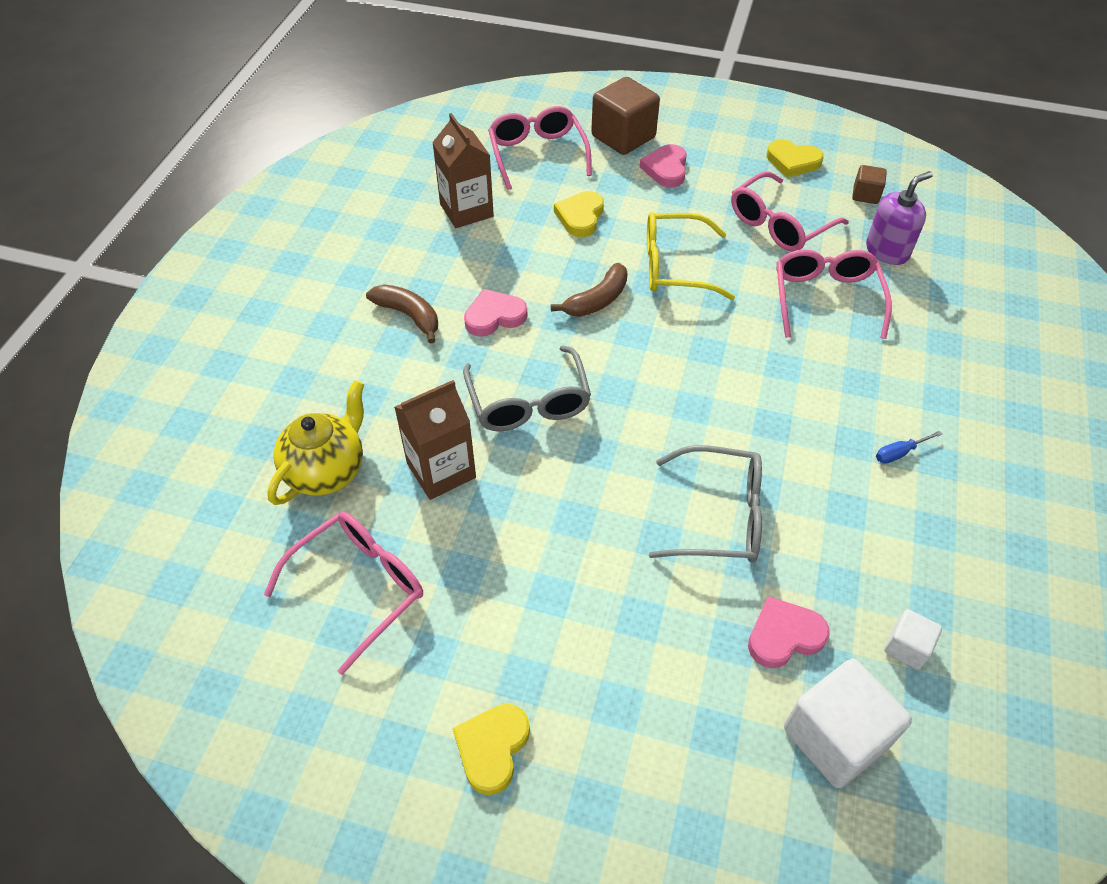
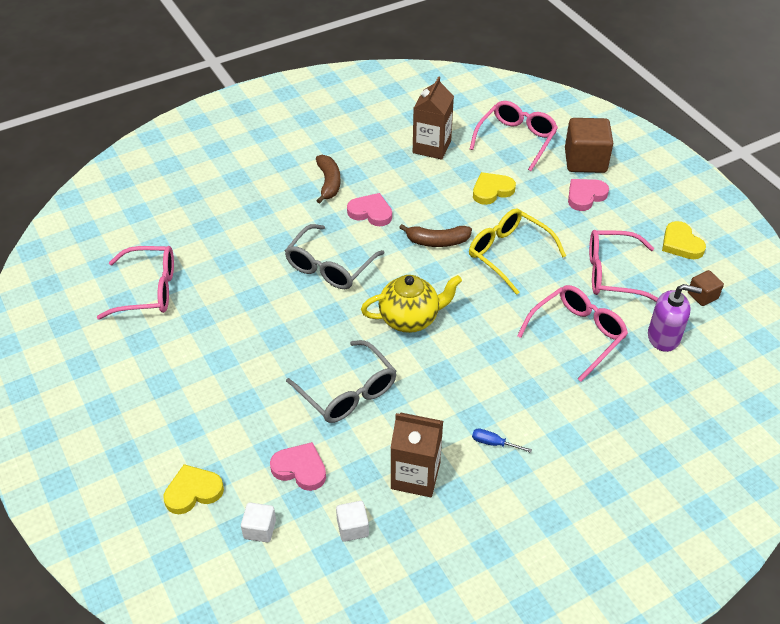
camera: 45 degrees right, 5 degrees down
yellow teapot [267,380,364,505] -> yellow teapot moved to [361,275,462,333]
brown carton [394,380,476,500] -> brown carton moved to [391,413,443,497]
yellow heart [453,704,530,795] -> yellow heart moved to [163,464,224,514]
white cube [784,659,912,788] -> white cube [241,502,276,542], size x0.51

